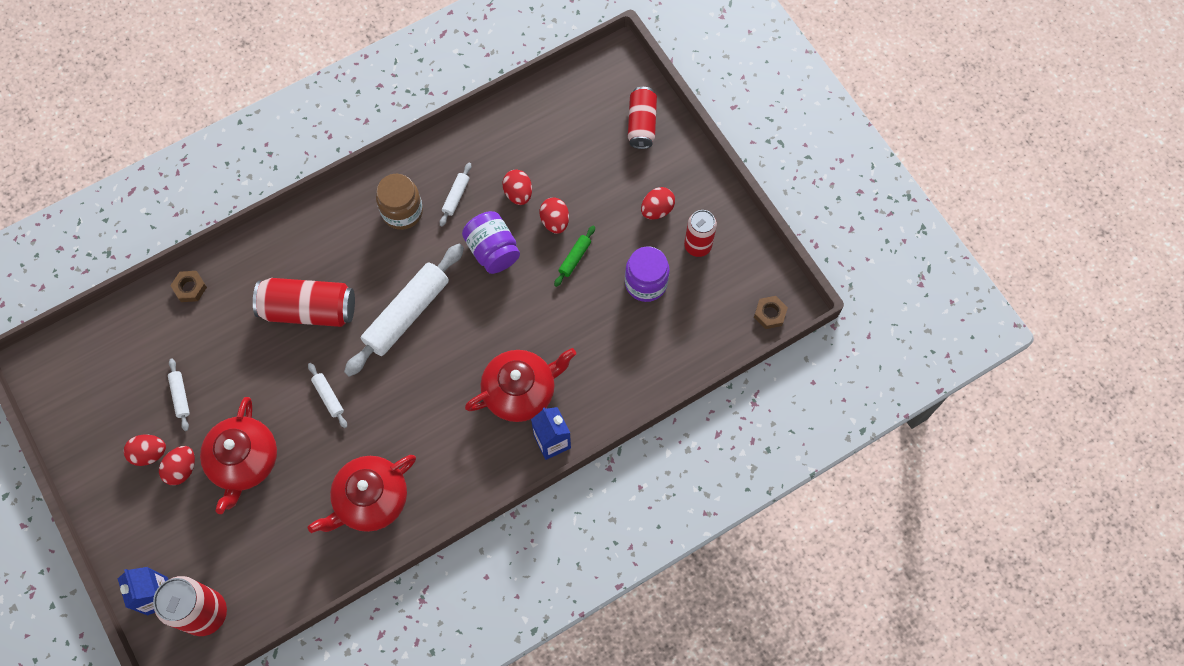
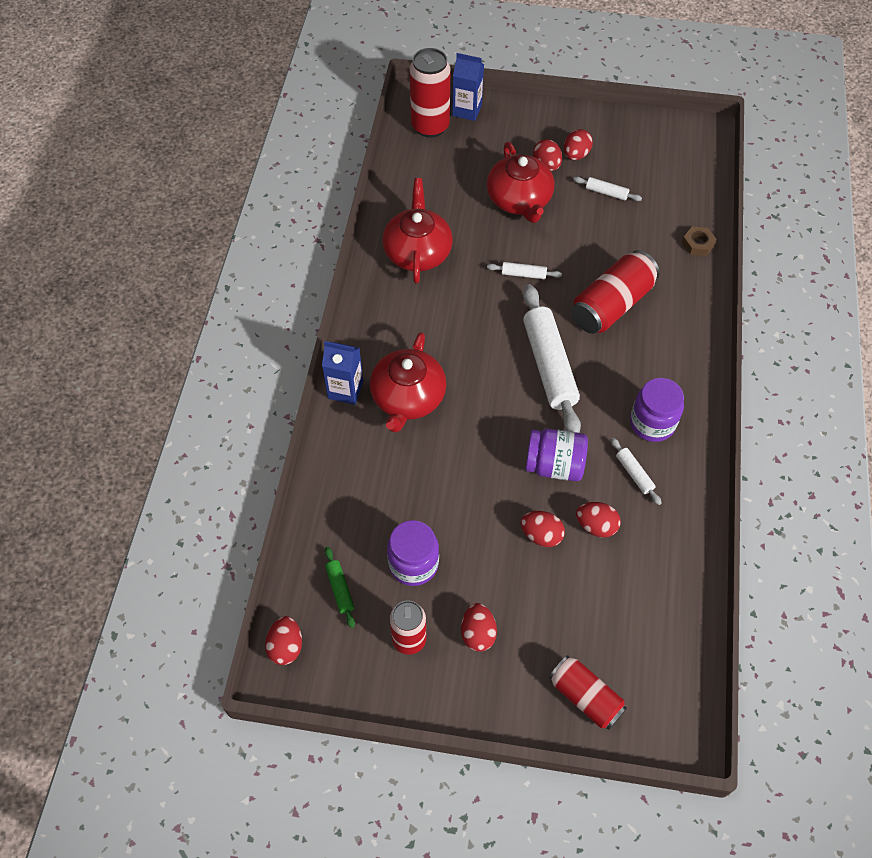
camera: 130 degrees right, 10 degrees down
red teapot [200,397,277,514] -> red teapot turned 150 degrees counterclockwise [487,142,554,223]
brown jar [376,174,423,230] -> purple jar [630,378,684,442]
green rolling pin [554,226,595,287] -> green rolling pin moved to [325,547,355,628]
brown nut [754,296,788,329] -> red egg [265,616,302,665]

